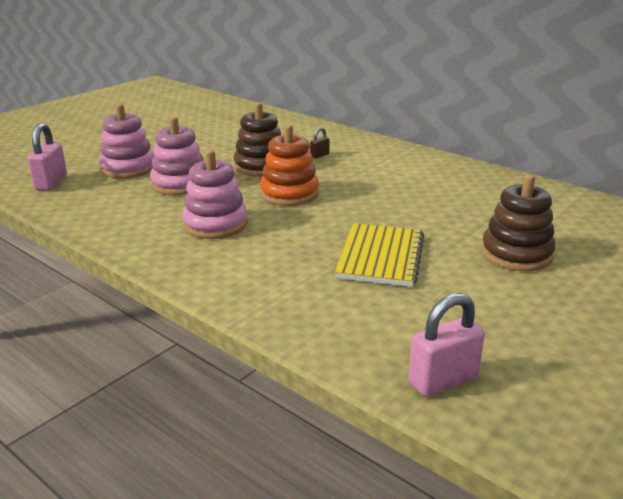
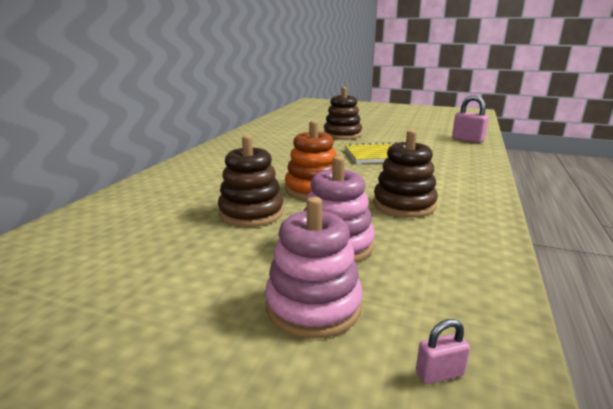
camera: 110 degrees left, 5 degrees down
pink padlock [27,123,67,191] -> pink padlock [416,319,470,384], size x0.52
pink stacking toy [182,150,248,239] -> brown stacking toy [373,130,438,218]
brown padlock [310,127,330,158] -> none

